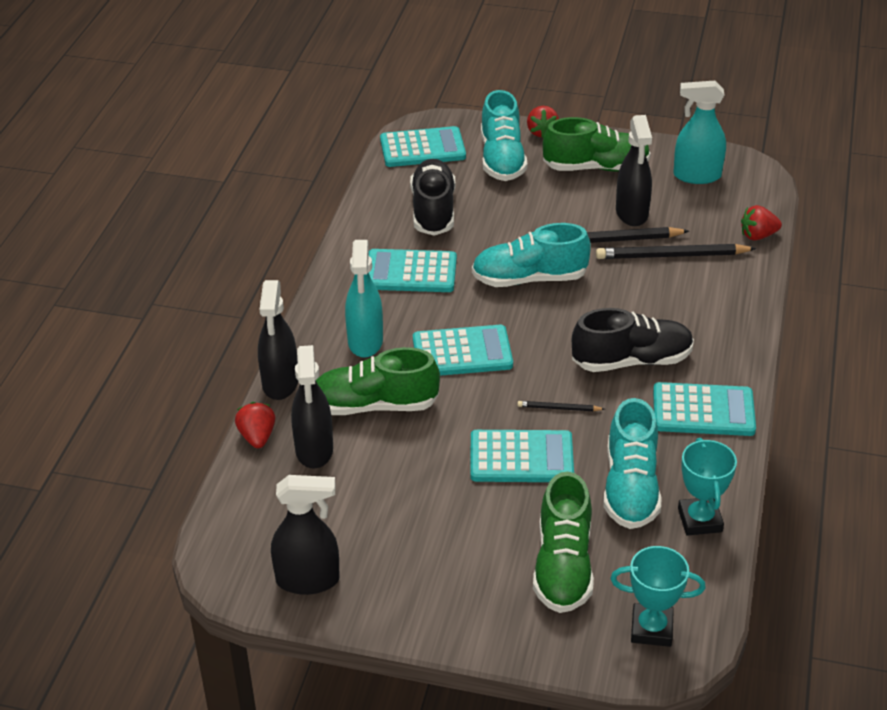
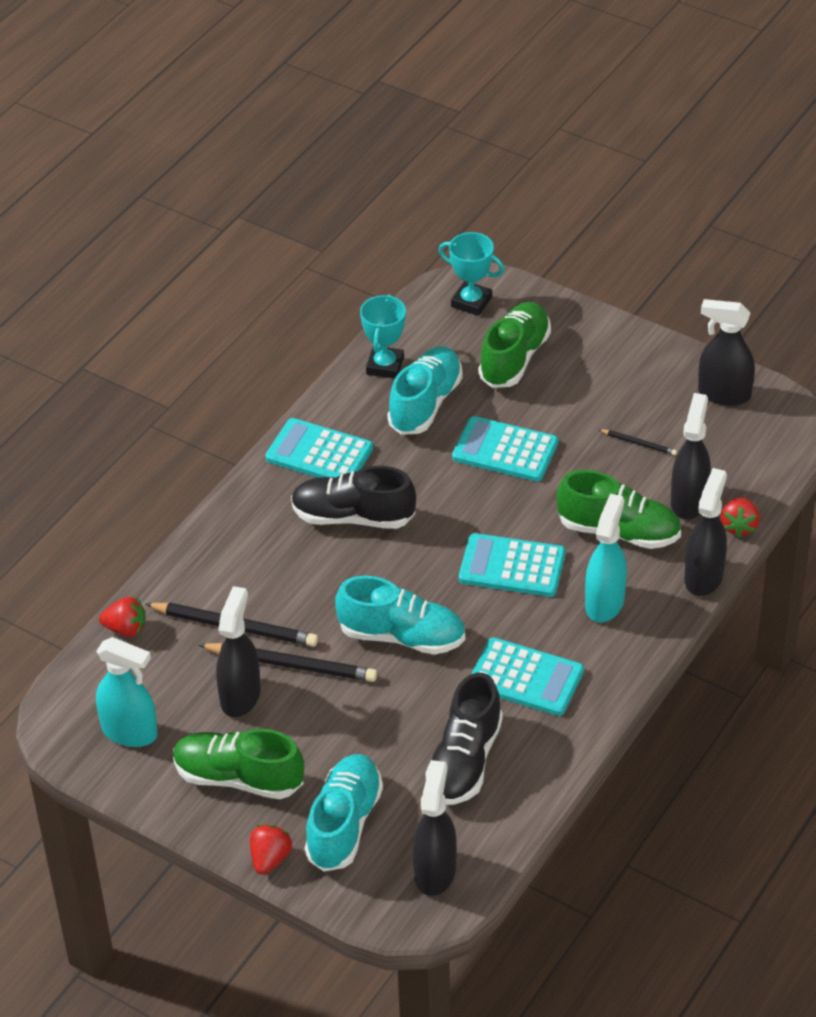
camera: 160 degrees left, 5 degrees up
turquoise calculator [380,126,466,167] -> black spray bottle [413,760,457,896]
black pencil [517,401,604,411] -> black pencil moved to [598,429,677,455]

